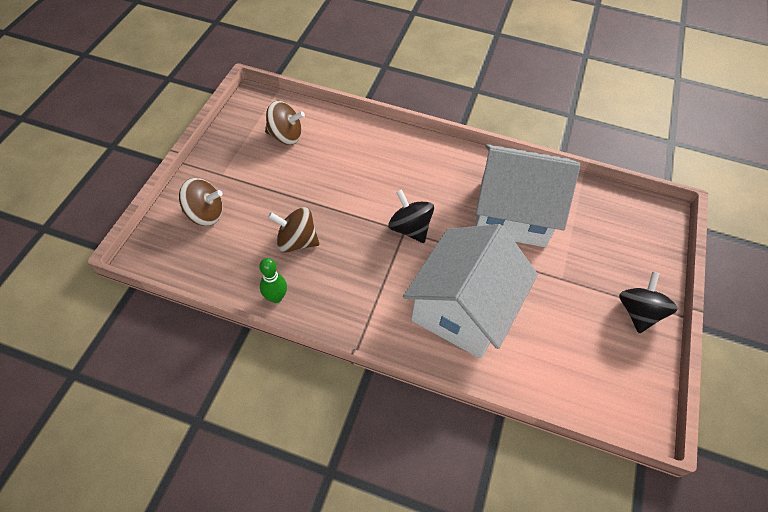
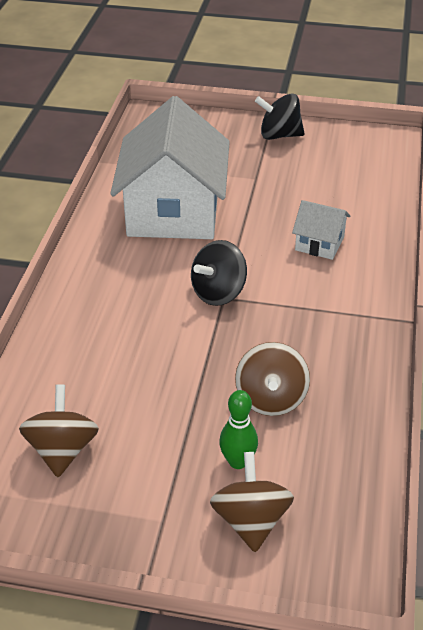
camera: 95 degrees left, 15 degrees down
green bowling pin [259,258,287,303] -> green bowling pin moved to [219,390,258,469]
white house [403,224,538,359] -> white house [292,200,350,260], size x0.44

